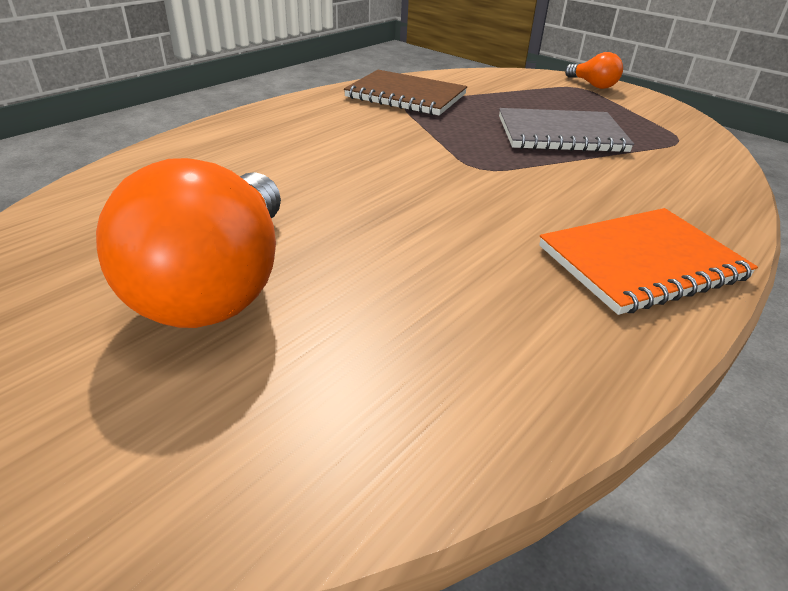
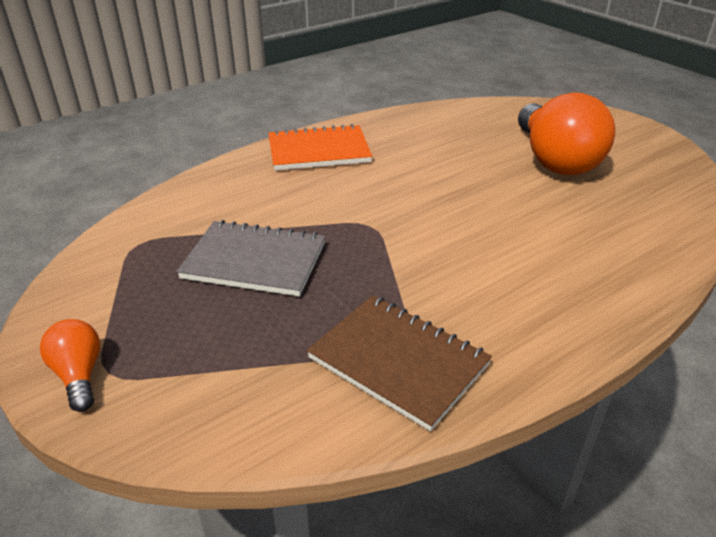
camera: 165 degrees left, 0 degrees up
orange light bulb [96,158,281,328] -> orange light bulb turned 150 degrees clockwise [518,93,615,175]

